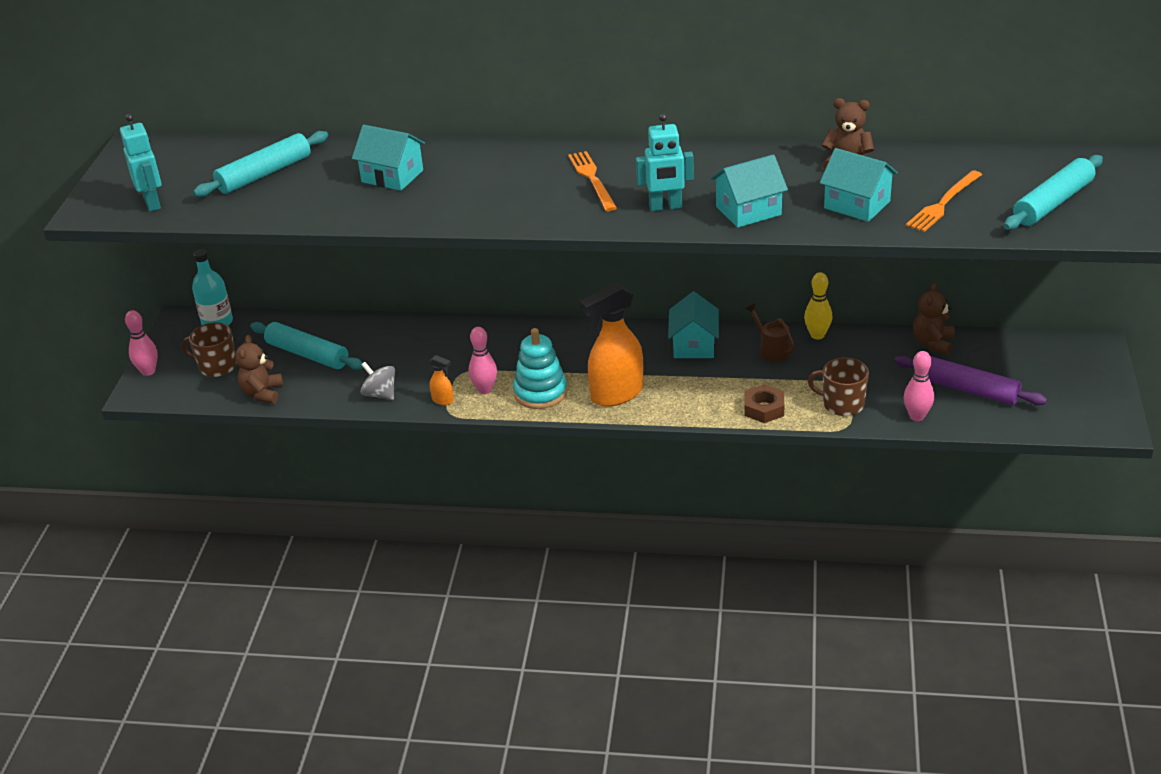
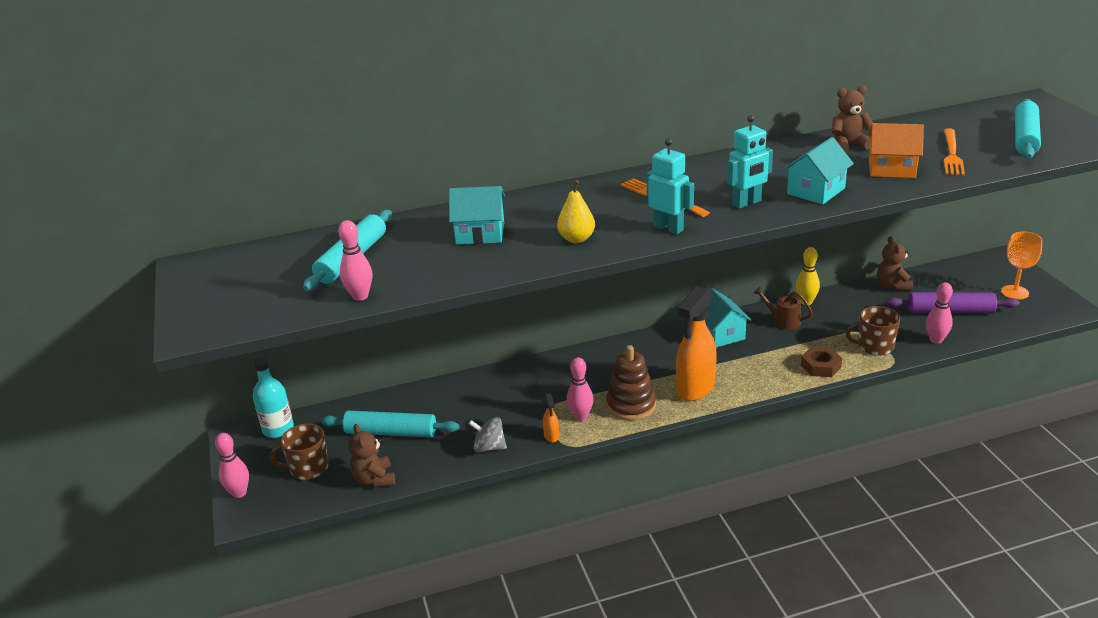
camera: 25 degrees left, 5 degrees down
turquoise robot [120,114,162,211] -> turquoise robot moved to [647,139,694,234]
orange spray bottle [429,355,454,405] -> orange spray bottle turned 75 degrees clockwise [543,393,559,442]
turquoise stacking toy [513,328,567,409] -> brown stacking toy [606,345,656,421]
turquoise house [820,148,898,222] -> orange house [868,123,924,178]
none -> pink bowling pin [338,220,372,301]
none -> yellow pear [557,180,595,243]
none -> orange goblet [1001,231,1042,300]

